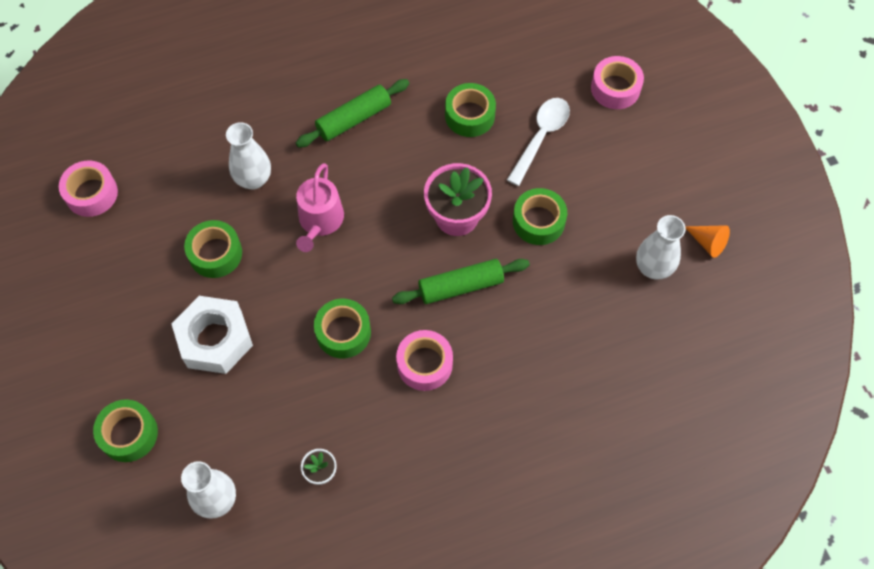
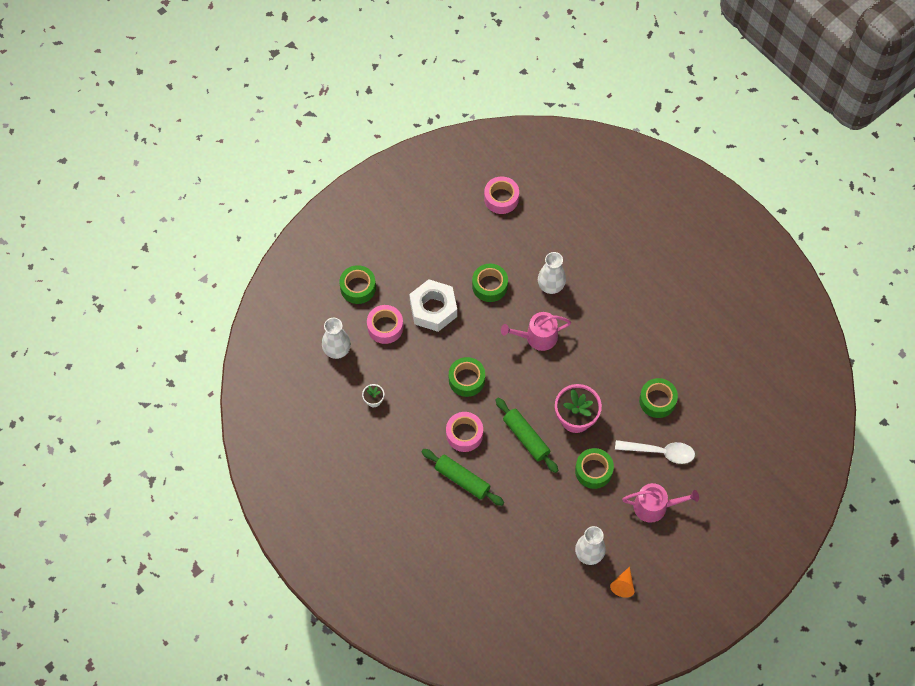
camera: 70 degrees right, 0 degrees up
green rolling pin [296,79,409,148] -> green rolling pin moved to [421,449,504,506]
pink tape [591,56,644,109] -> pink tape moved to [367,305,403,344]
none -> pink watering can [622,483,699,523]

